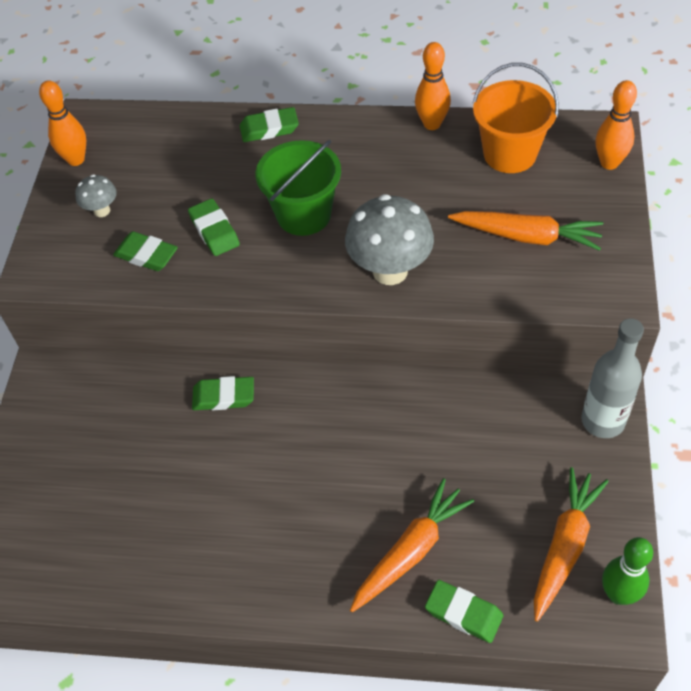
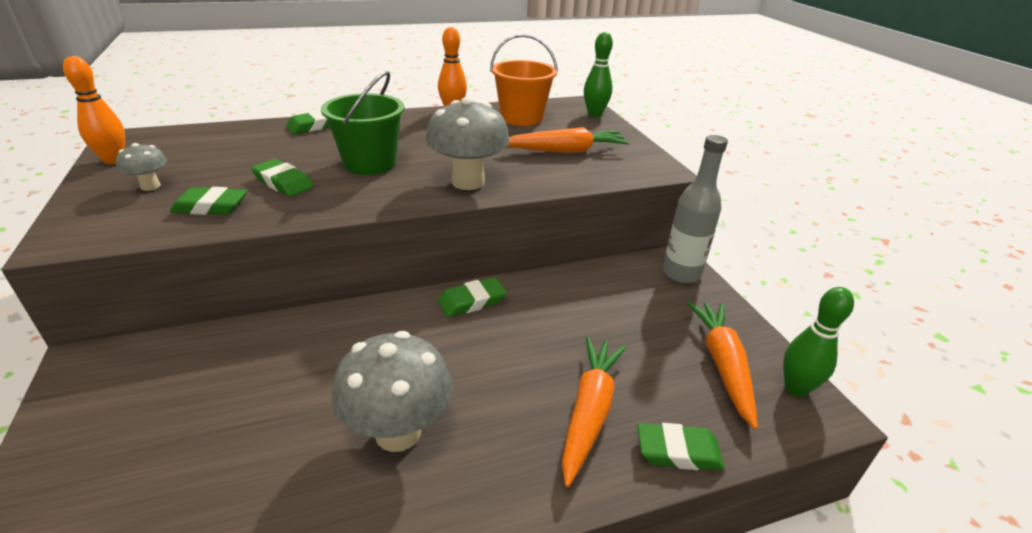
camera: 30 degrees left, 20 degrees down
green eraser [192,376,254,410] -> green eraser moved to [438,277,507,317]
orange bowling pin [596,80,637,170] -> green bowling pin [584,32,613,117]
none -> grey mushroom [332,331,452,452]

